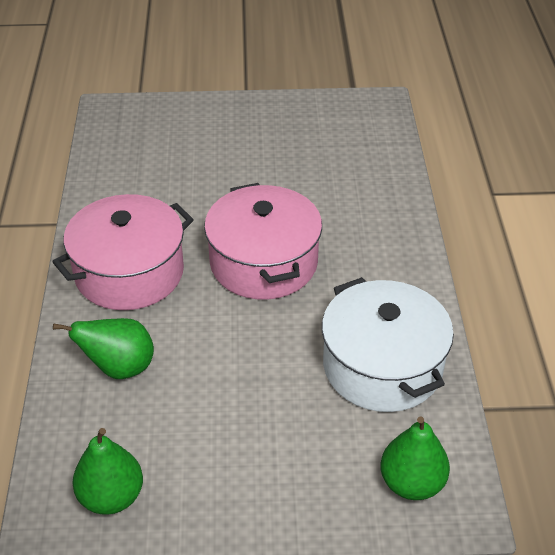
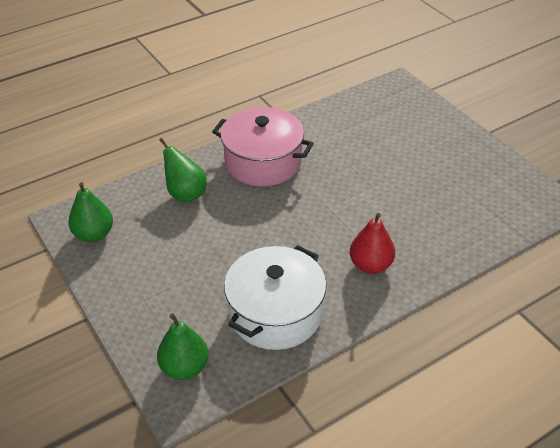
camera: 60 degrees right, 0 degrees up
pink pot [204,183,322,300] -> none
none -> red pear [350,213,395,274]

